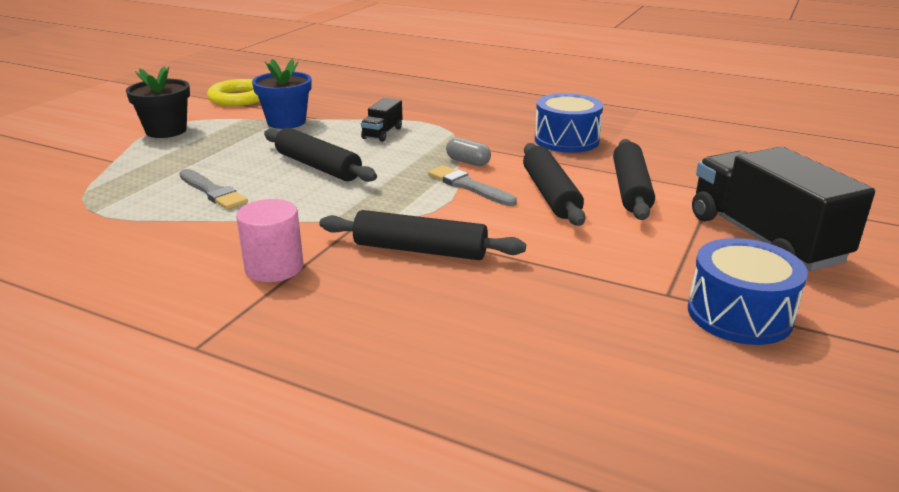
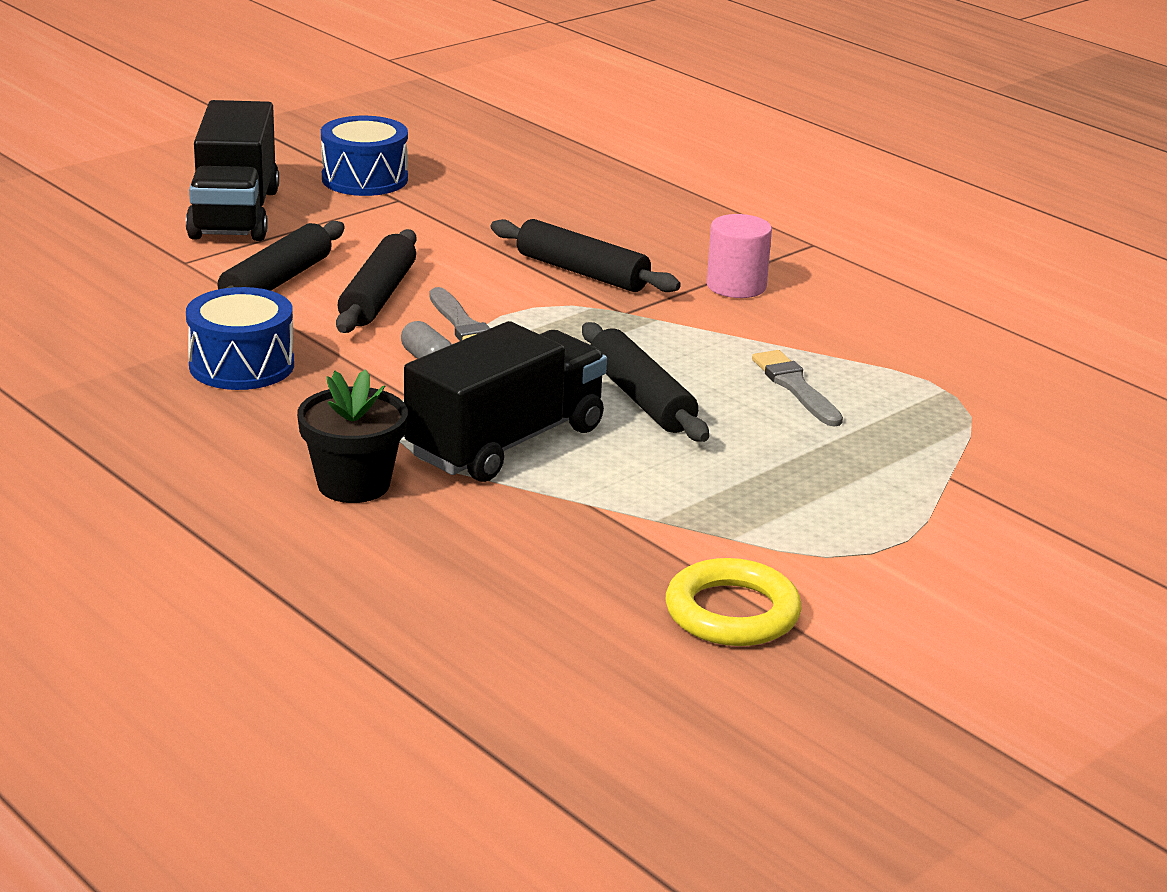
camera: 160 degrees left, 0 degrees up
black flower pot [126,66,190,138] -> black flower pot moved to [297,369,408,503]
blue flower pot [252,59,312,129] -> none
black truck [361,98,402,142] -> black truck [404,321,607,482], size x2.23

